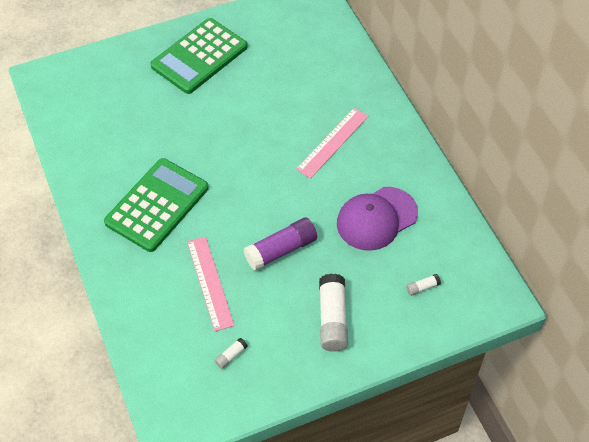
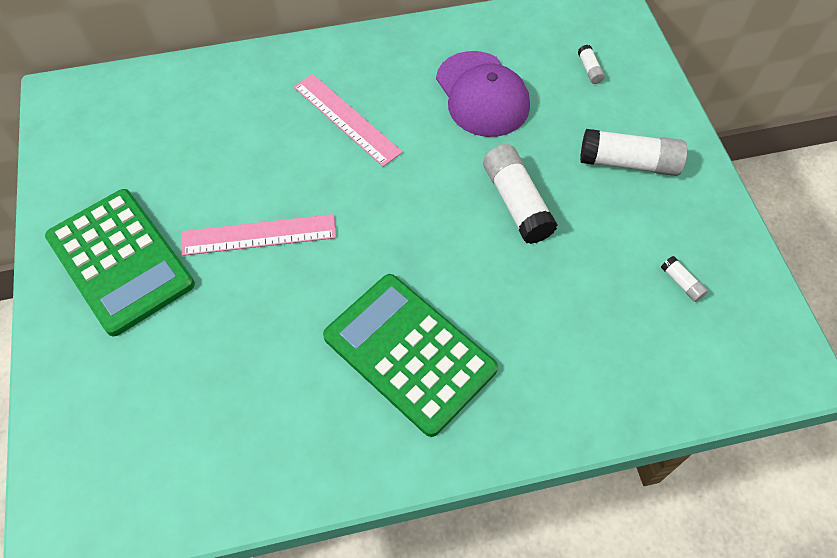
camera: 80 degrees left, 5 degrees up
pink ruler [187,236,235,331] -> pink ruler moved to [182,214,336,256]
purple glue stick [243,217,317,271] -> white glue stick [483,144,558,244]

